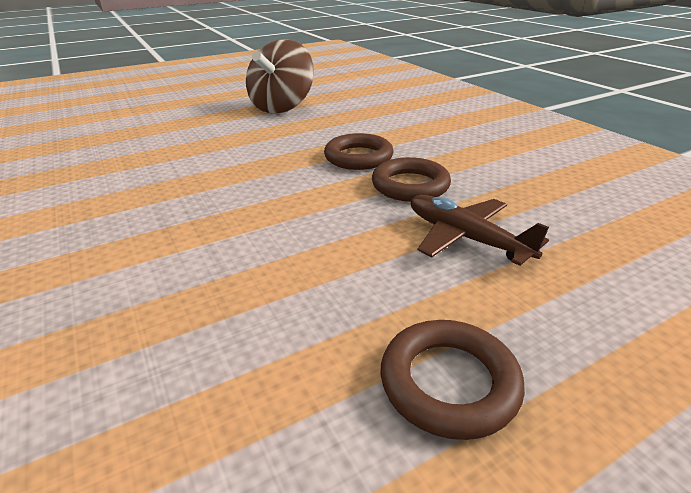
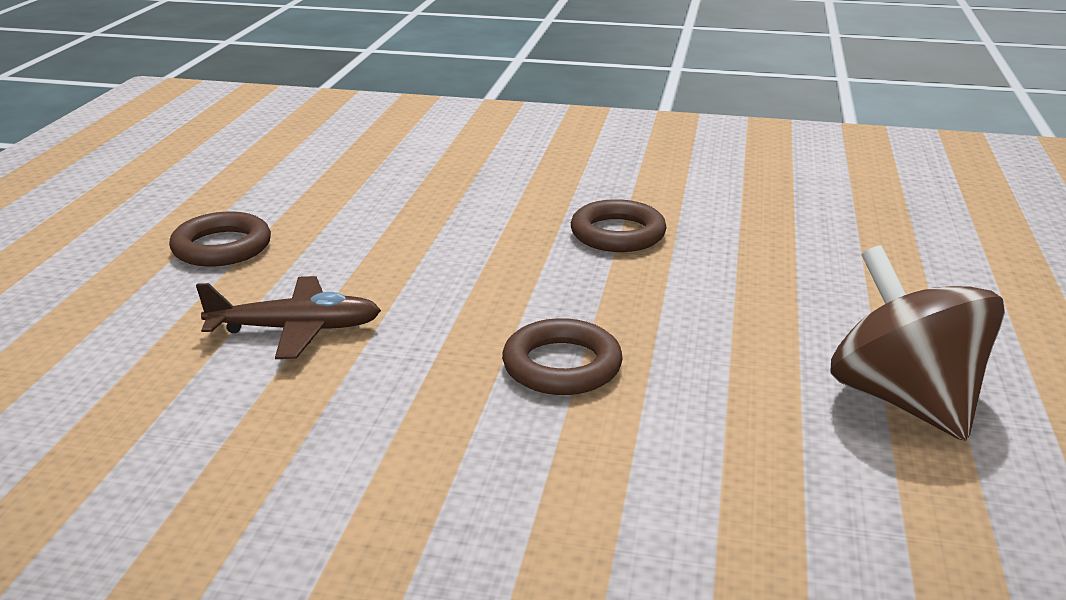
camera: 130 degrees right, 5 degrees down
brown ring [372,157,451,202] -> brown ring moved to [571,199,667,252]

